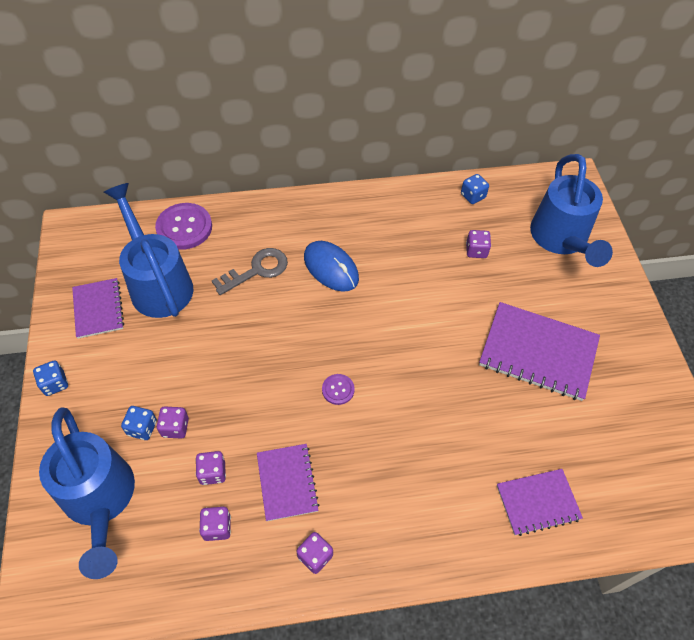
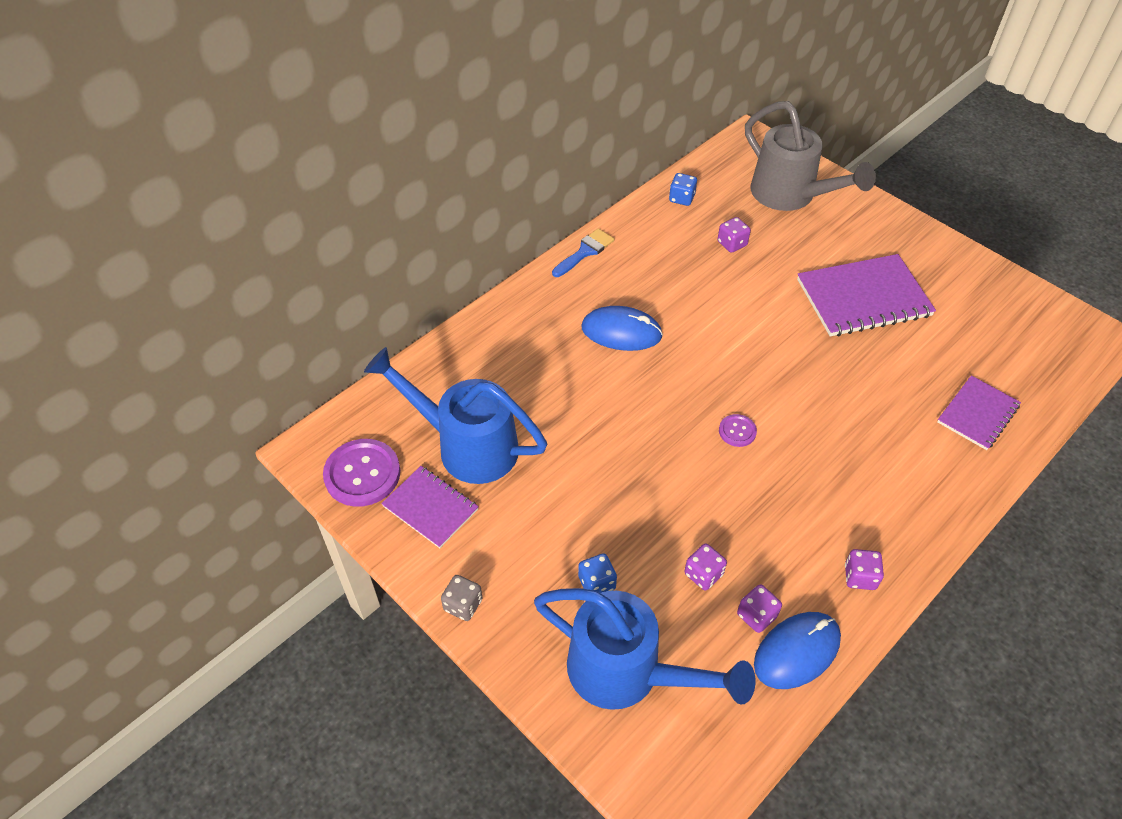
camera: 35 degrees left, 5 degrees down
blue dice [33,360,68,396] -> grey dice [441,575,482,621]
purple button [155,203,212,250] -> purple button moved to [323,439,400,507]
purple dice [157,406,189,439] -> none
grey key [212,248,288,295] -> none
purple notebook [257,444,319,521] -> none
blue watering can [530,154,613,267] -> grey watering can [745,101,876,211]
none -> blue brush [552,228,614,277]
none -> blue mouse [754,612,841,689]

